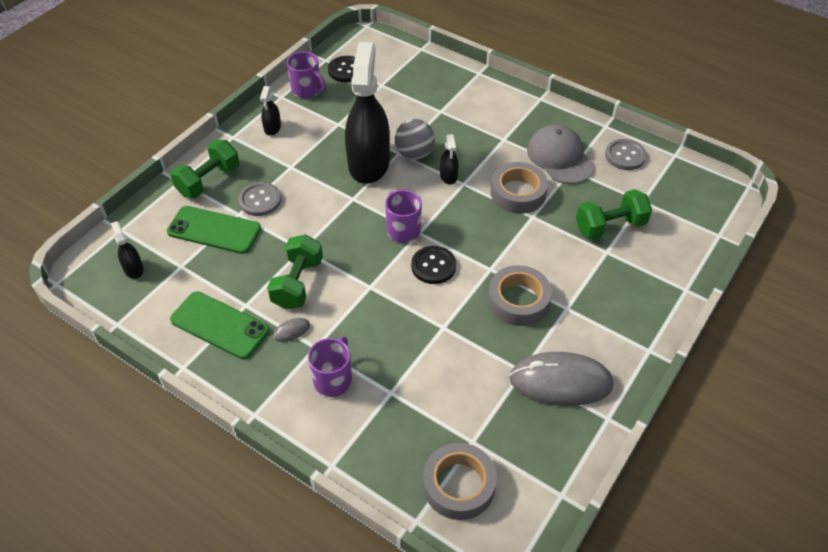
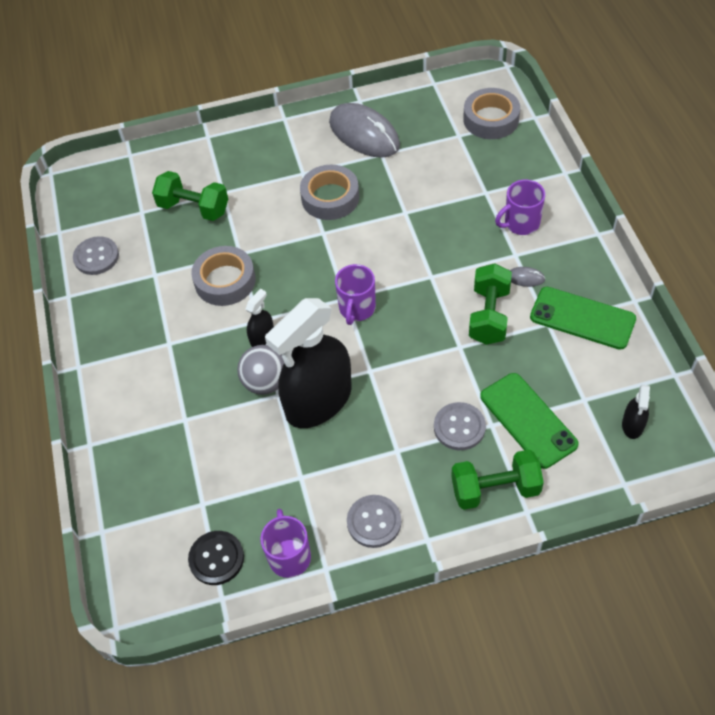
camera: 135 degrees left, 5 degrees up
green phone [170,291,270,360] -> green phone turned 45 degrees counterclockwise [530,287,636,350]
black spray bottle [260,86,281,136] -> grey button [347,495,401,548]
green dumbbell [267,234,323,310] -> green dumbbell turned 45 degrees counterclockwise [469,263,512,345]
black button [411,246,456,284] -> none
grey cap [527,124,595,184] -> none

